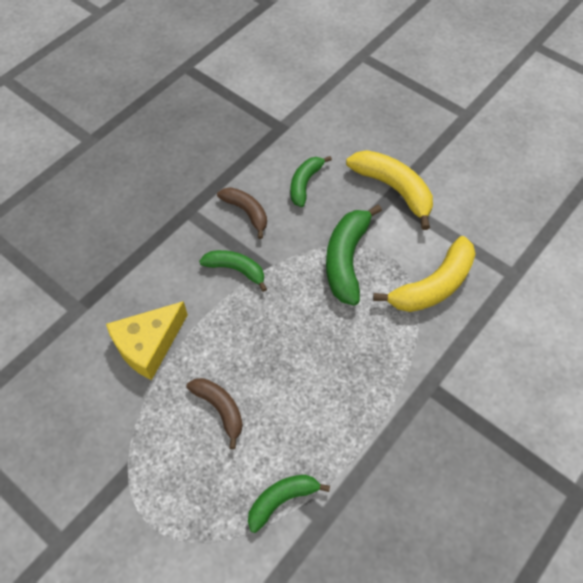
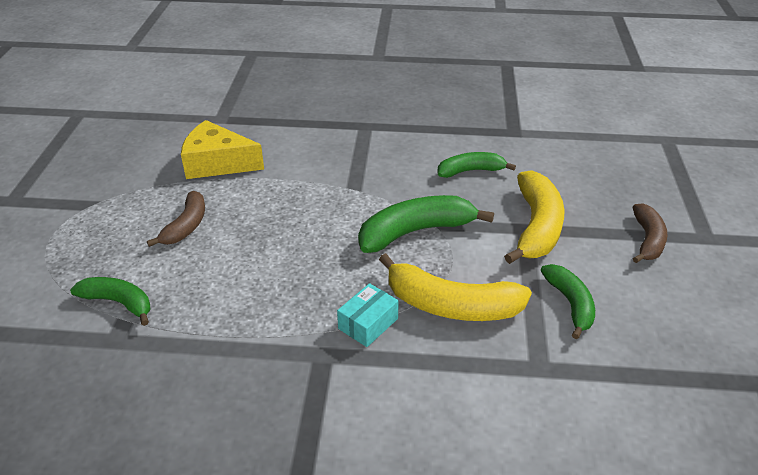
camera: 55 degrees right, 20 degrees down
green banana [199,250,267,292] -> green banana moved to [541,264,595,339]
brown banana [217,187,267,239] -> brown banana moved to [633,203,668,263]
none -> turquoise box [337,283,399,347]

